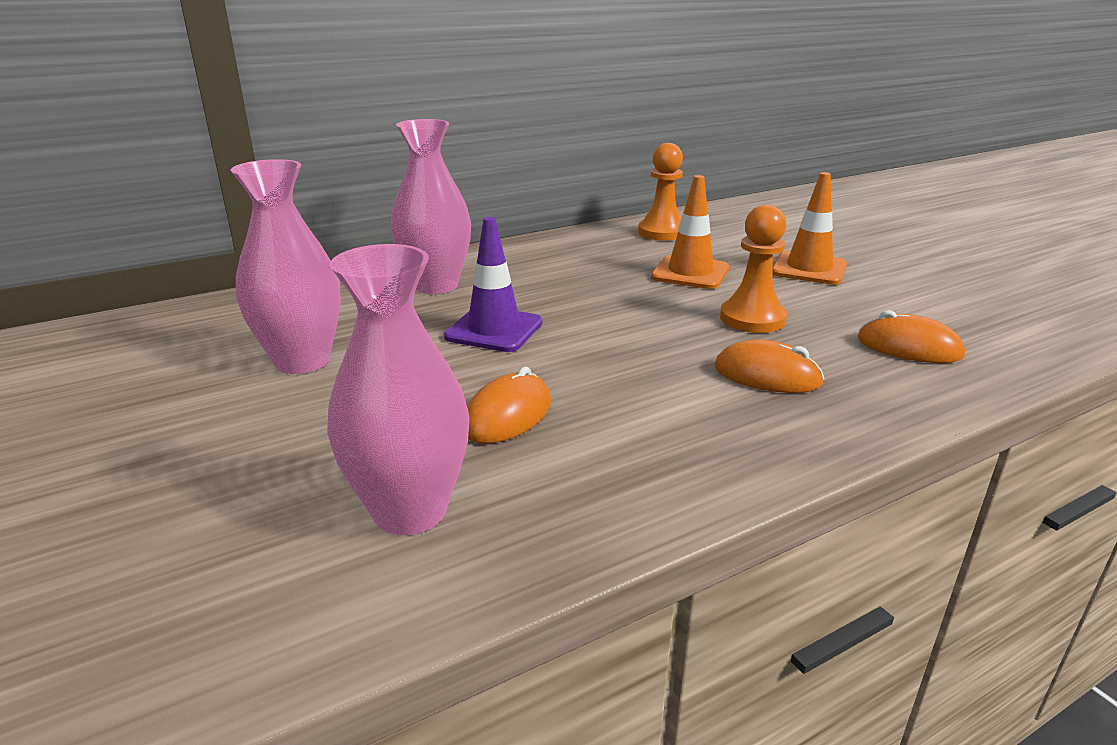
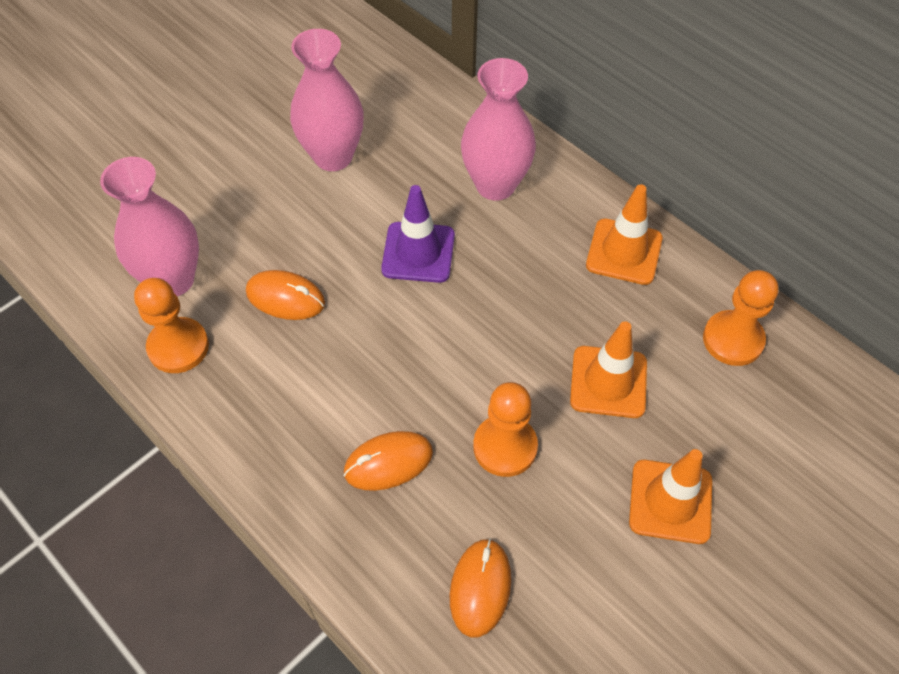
camera: 75 degrees right, 30 degrees up
orange mouse [715,340,824,393] -> orange mouse turned 60 degrees clockwise [343,431,433,491]
none -> orange pawn [134,278,209,373]
none -> orange traffic cone [586,184,663,285]

